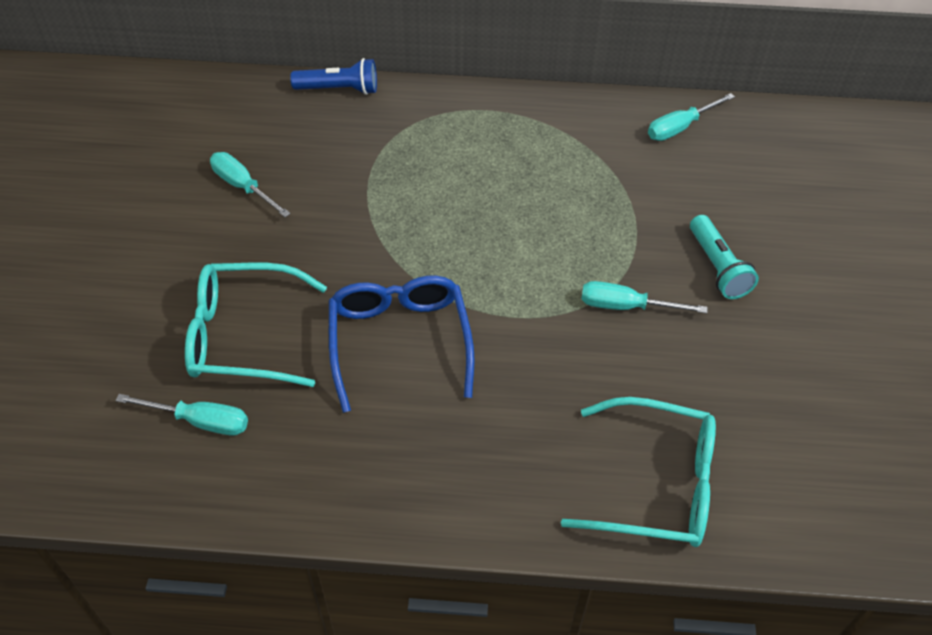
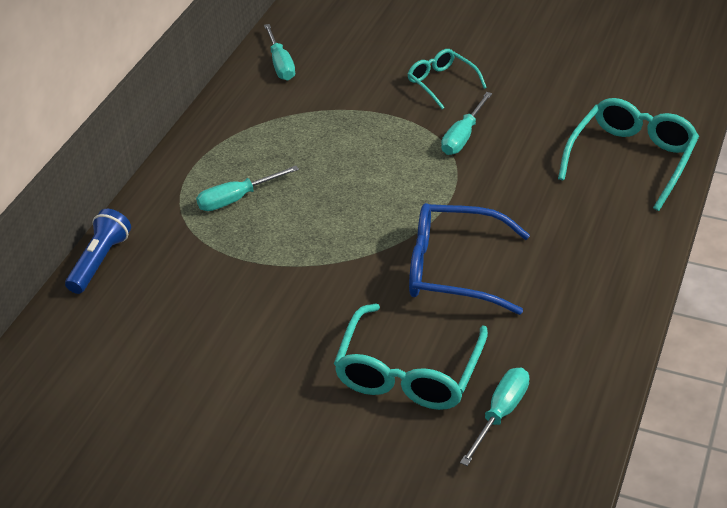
camera: 70 degrees left, 10 degrees down
turquoise screwdriver [210,152,291,217] -> turquoise screwdriver moved to [196,166,299,211]
turquoise flashlight [690,215,759,299] -> turquoise glasses [408,49,487,109]

